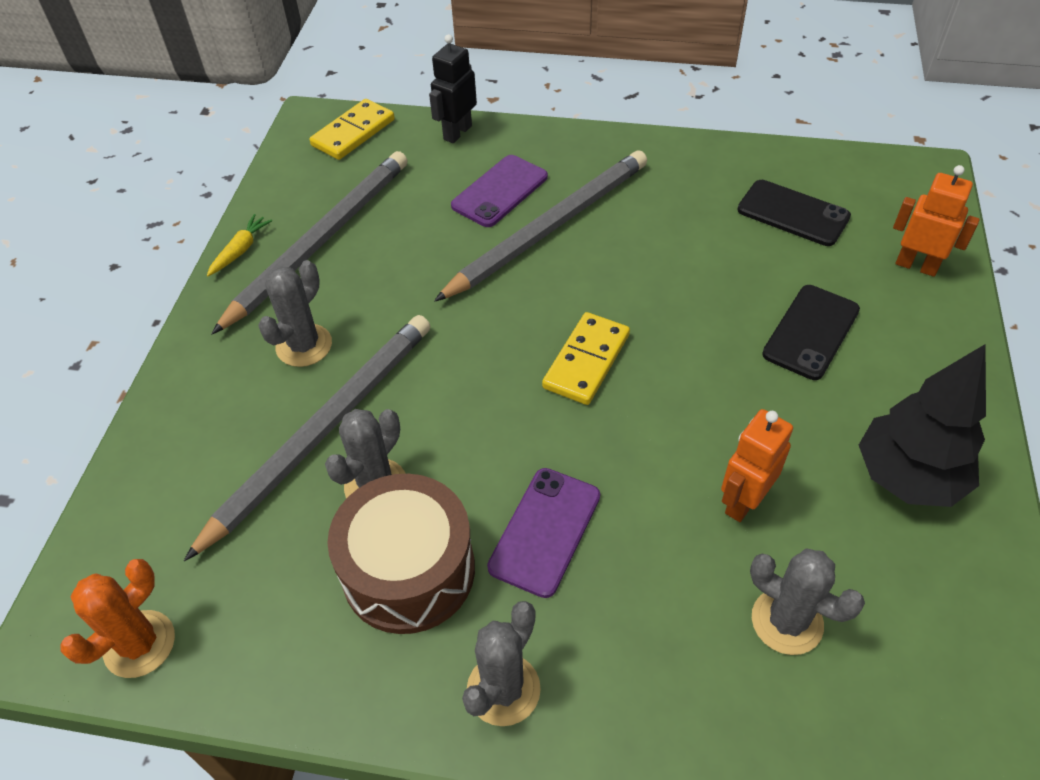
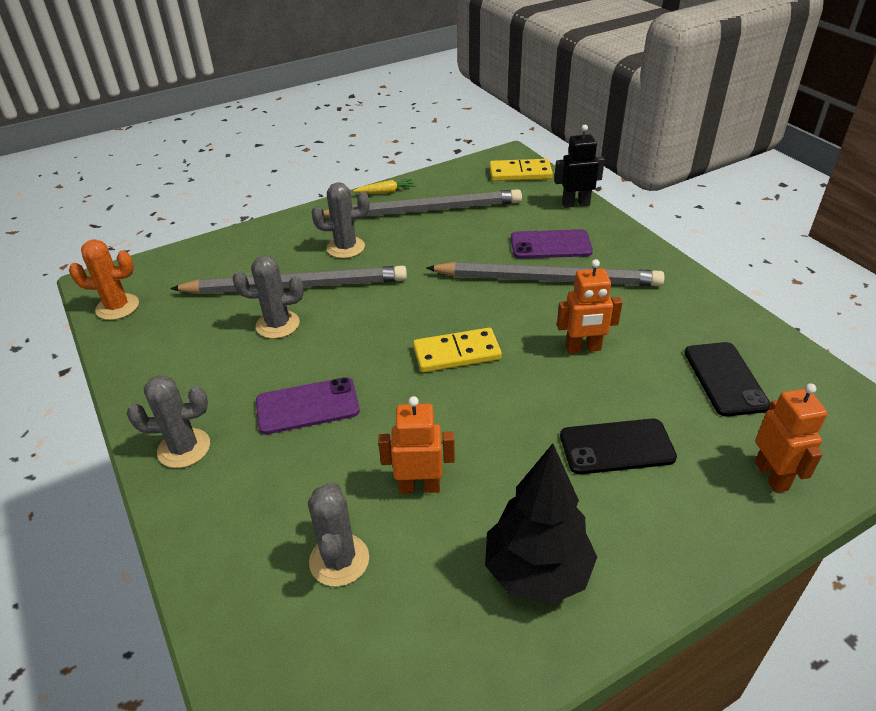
camera: 50 degrees right, 10 degrees down
brown drum [328,474,475,634] -> none
none -> orange robot [557,259,623,354]

